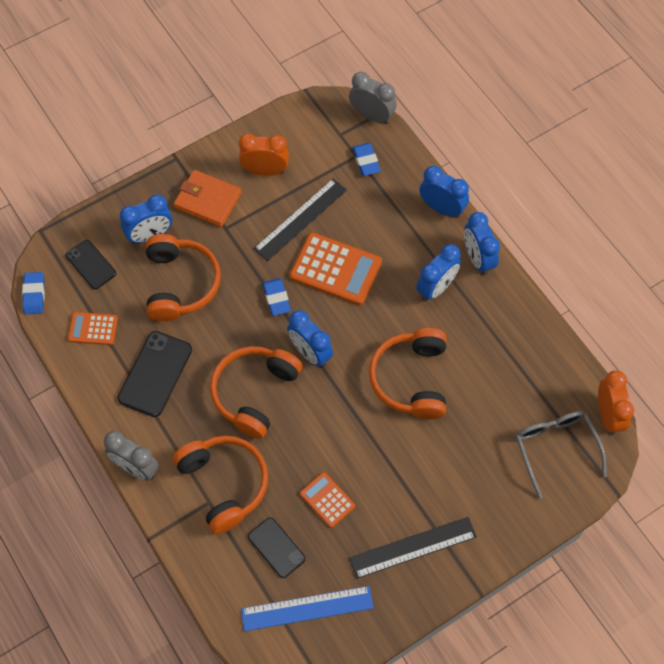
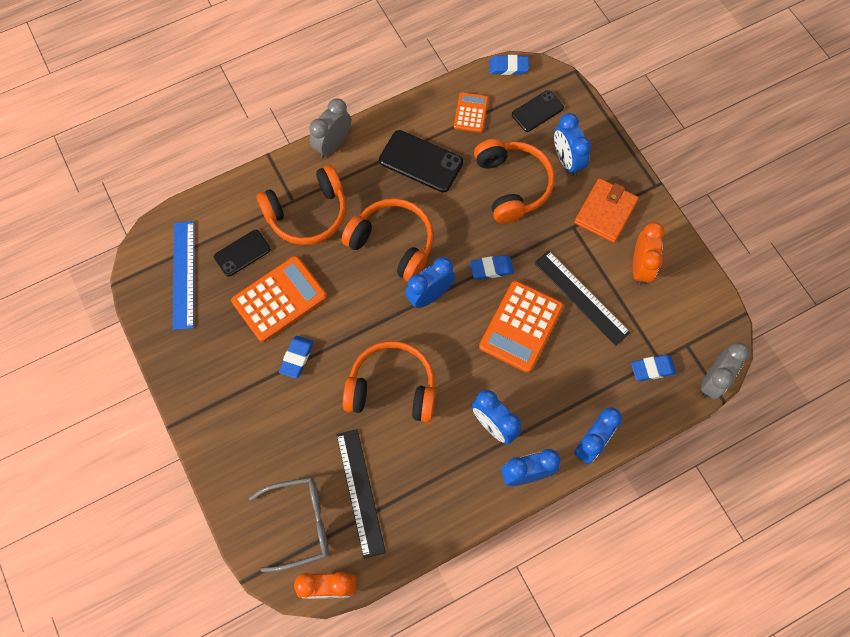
camera: 95 degrees right, 5 degrees up
orange headphones [146,234,221,322] -> orange headphones turned 105 degrees counterclockwise [474,139,555,223]
orange calculator [300,472,355,528] -> orange calculator [231,256,327,342], size x1.79
black ruler [349,517,477,579] -> black ruler moved to [336,429,386,559]
none -> blue eraser [279,336,313,378]

